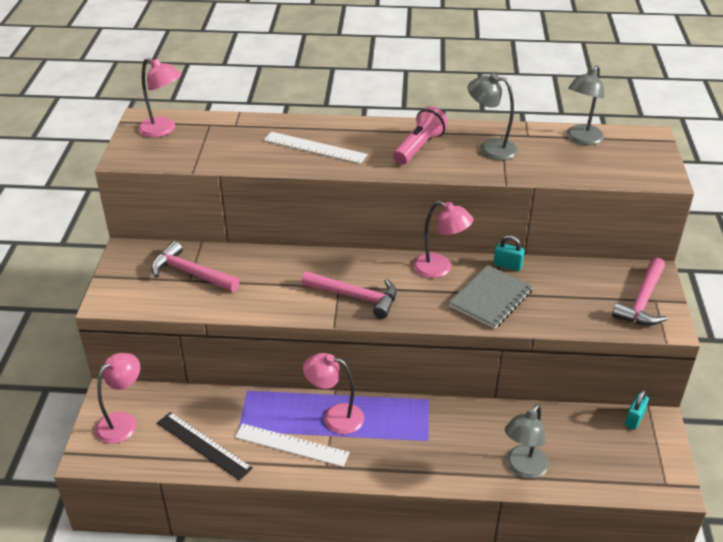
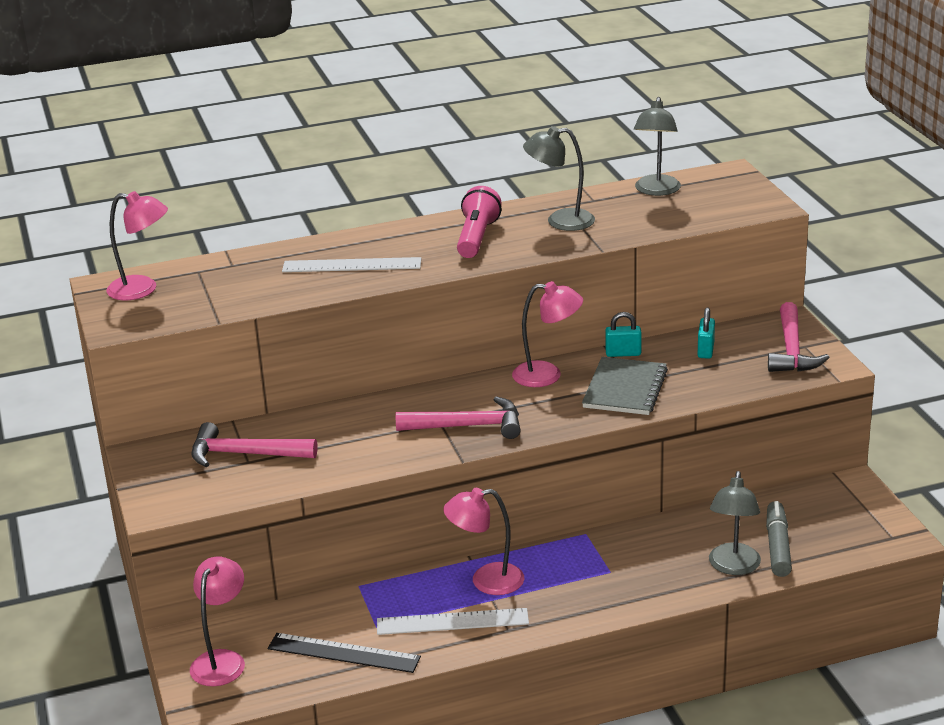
camera: 20 degrees left, 10 degrees down
turquoise padlock [625,390,649,430] -> turquoise padlock moved to [698,307,715,359]
none -> grey marker [766,501,792,577]

